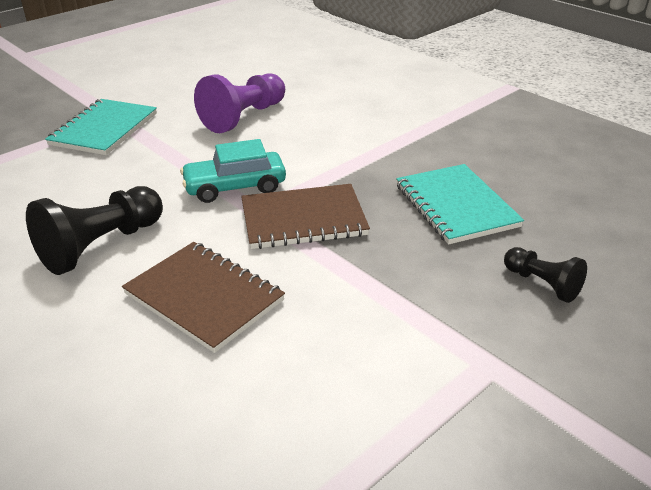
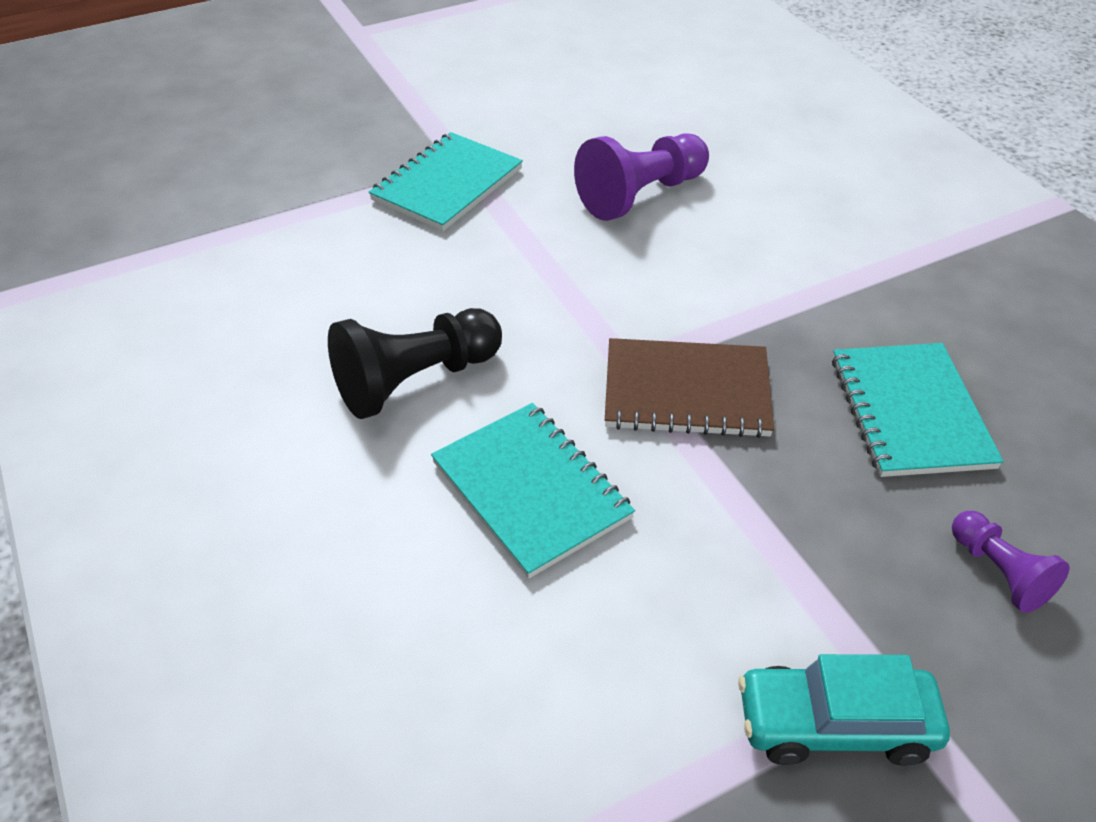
camera: 15 degrees right, 10 degrees up
brown notebook [122,242,285,353] -> turquoise notebook [431,403,635,578]
turquoise car [180,139,286,203] -> turquoise car moved to [738,654,950,766]
black pawn [504,247,587,303] -> purple pawn [952,511,1070,613]

